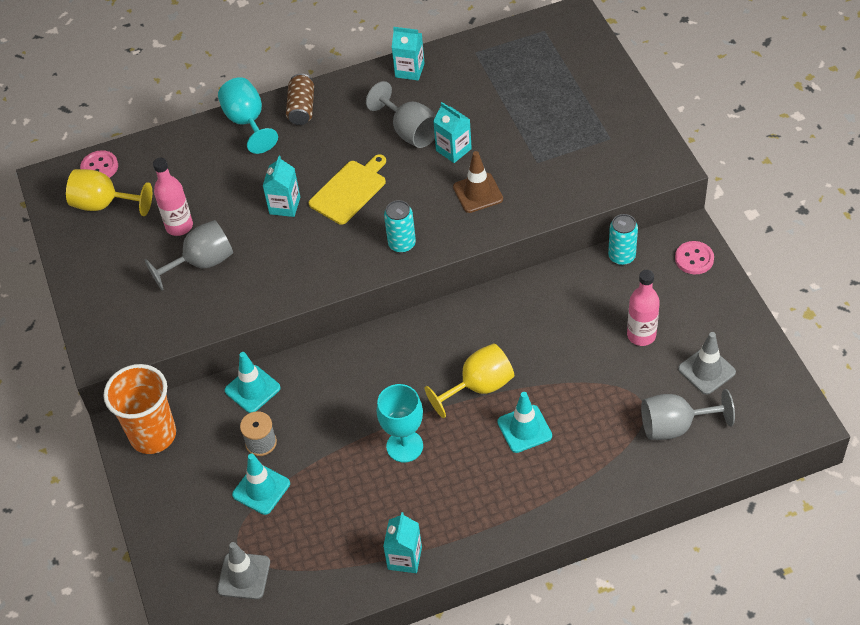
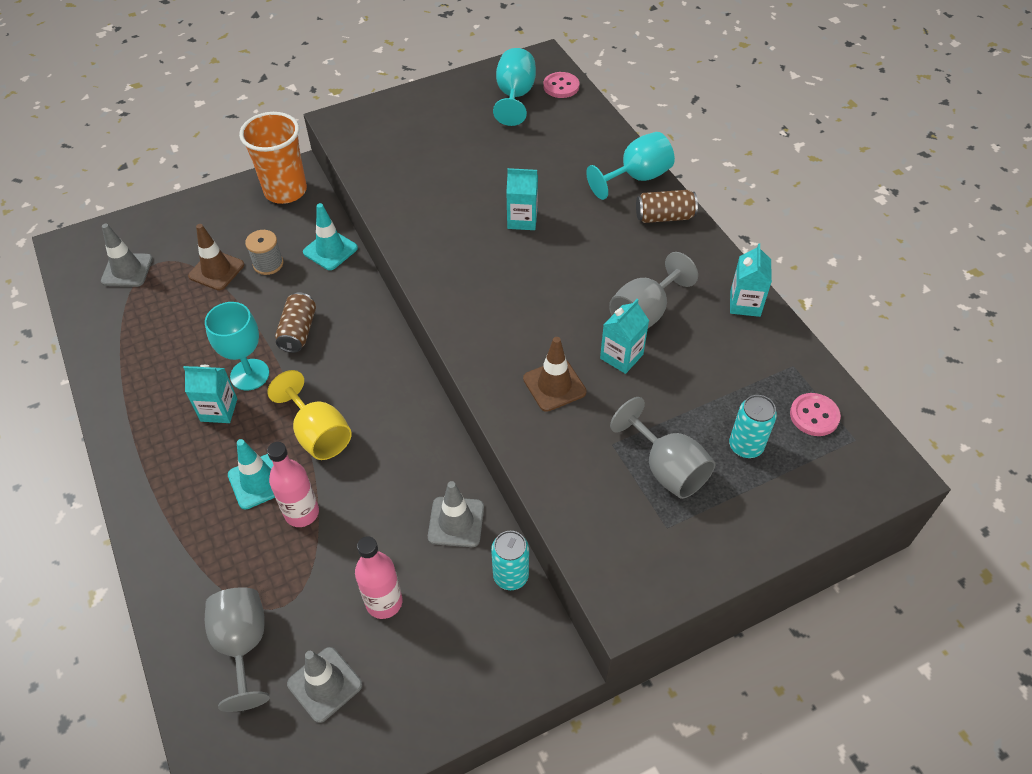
camera: 80 degrees right, 0 degrees up
yellow goblet [66,169,152,216] -> turquoise goblet [493,48,536,126]
grey goblet [145,220,233,290] -> grey goblet moved to [610,397,715,499]
pink bottle [153,158,193,236] -> pink bottle moved to [267,442,319,527]
turquoise traffic cone [232,453,290,515] -> brown traffic cone [188,224,244,290]
yellow cutting board [309,154,386,225] -> none
turquoise carton [383,512,422,573] -> turquoise carton moved to [183,365,237,423]
turquoise can [384,200,416,253] -> turquoise can moved to [729,395,777,458]
pink button [675,241,714,274] -> pink button moved to [790,393,841,436]
none -> brown can [275,292,316,353]
none -> grey traffic cone [428,481,484,547]

